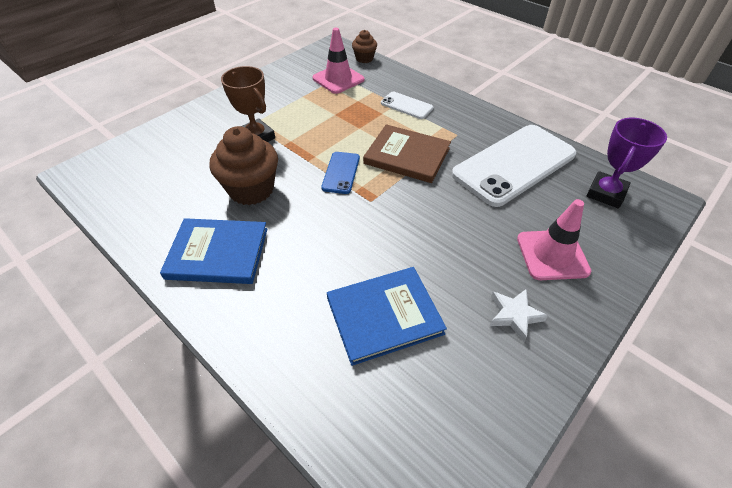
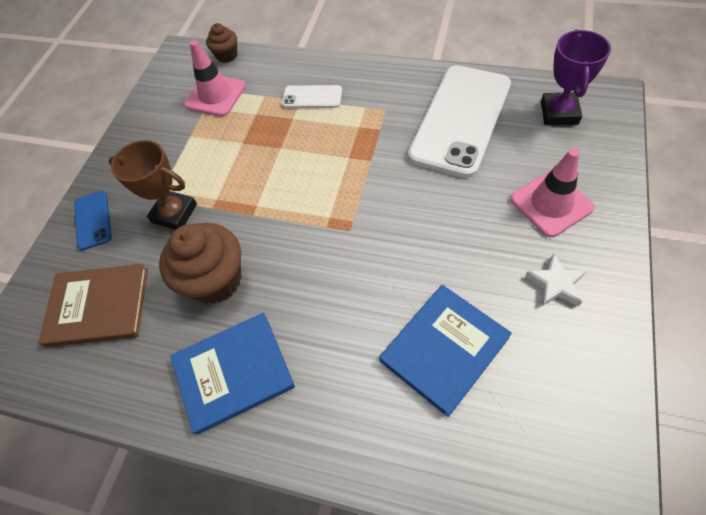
camera: 20 degrees left, 10 degrees up
blue phone [321,152,360,194] -> blue phone moved to [74,191,112,250]
brown book [363,124,451,183] -> brown book moved to [38,264,148,347]

